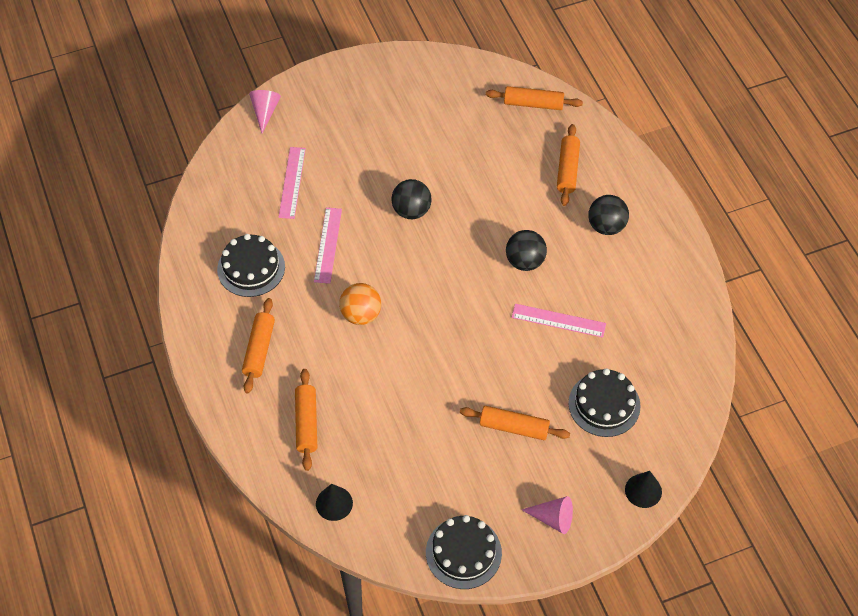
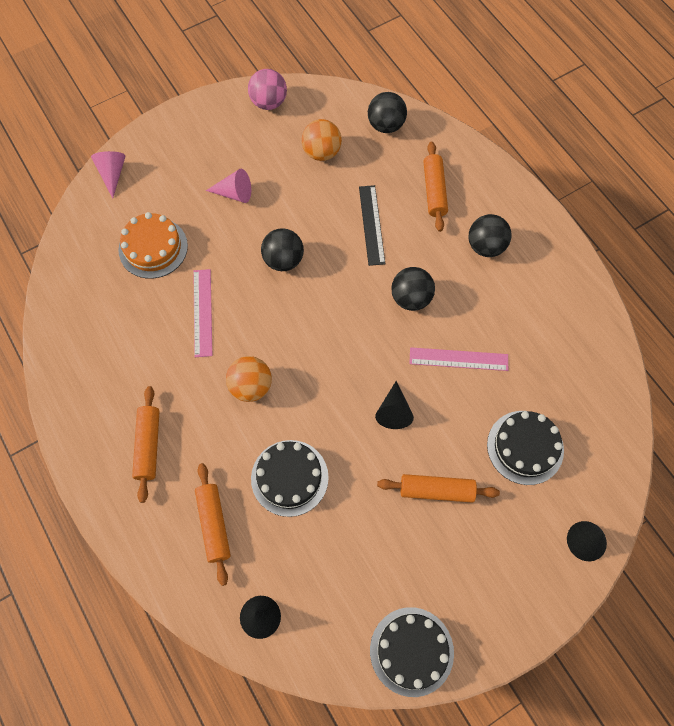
camera: 10 degrees left, 10 degrees up
black cake [217,234,285,297] -> black cake moved to [251,440,329,517]
pink ruler [278,147,306,219] -> orange cake [118,212,188,279]
orange rolling pin [486,86,583,110] -> black ball [368,92,407,133]
pink cone [521,496,573,534] -> pink cone moved to [206,169,251,203]
none -> pink ball [248,69,287,110]
none -> orange ball [302,119,342,161]
none -> black ruler [359,185,385,266]
none -> black cone [375,381,414,429]

